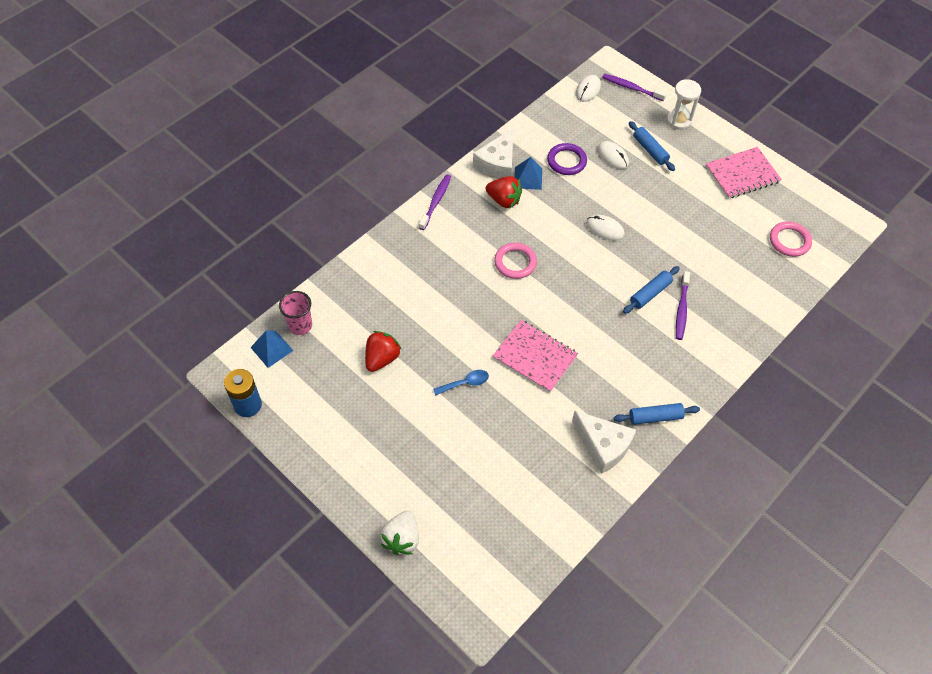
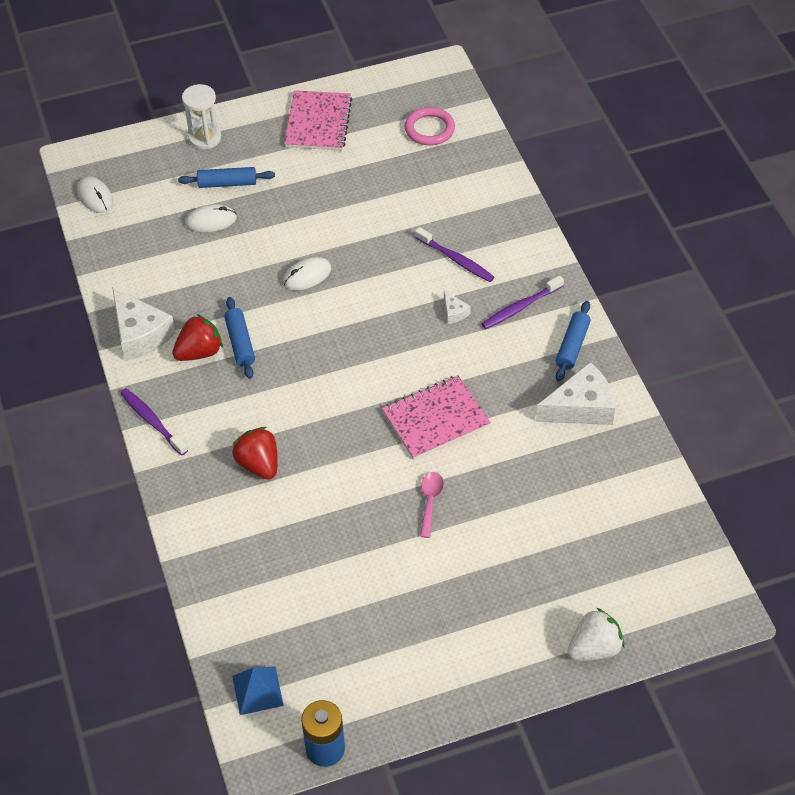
camera: 60 degrees left, 5 degrees down
pink cup [279,291,312,335] -> none
red strawberry [365,331,401,372] -> red strawberry moved to [232,427,278,480]
white strawberry [380,510,419,555] -> white strawberry turned 75 degrees counterclockwise [567,608,624,661]
blue spoon [433,370,489,395] -> pink spoon [420,472,444,538]
pink ring [494,243,537,279] -> none
blue pyramid [515,157,542,190] -> none
purple ring [547,143,587,175] -> none
purple toothbrush [602,74,666,101] -> purple toothbrush moved to [482,275,564,329]
blue rolling pin [623,266,680,314] -> blue rolling pin moved to [224,297,255,379]
none -> white cheese [444,291,471,324]

